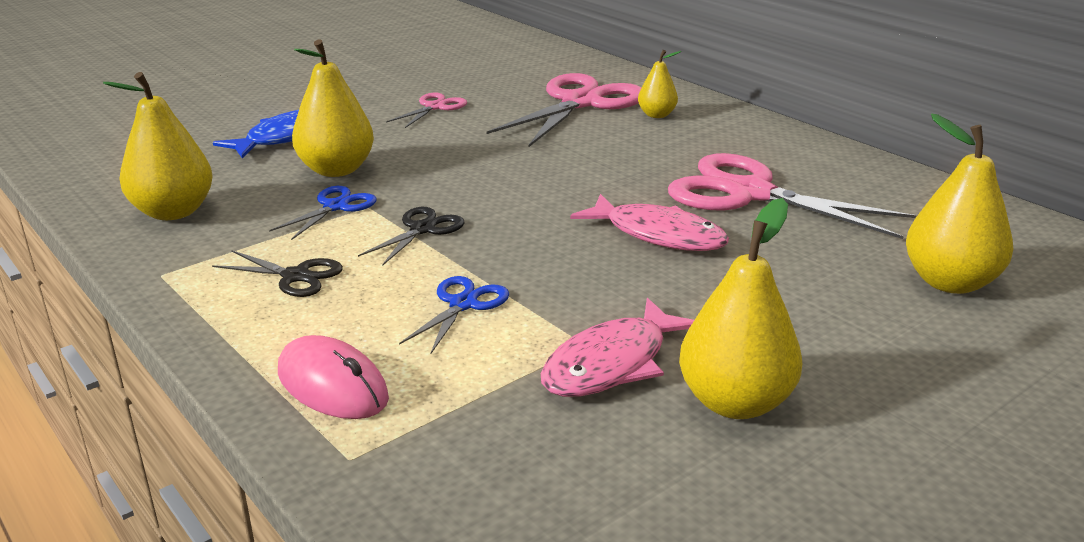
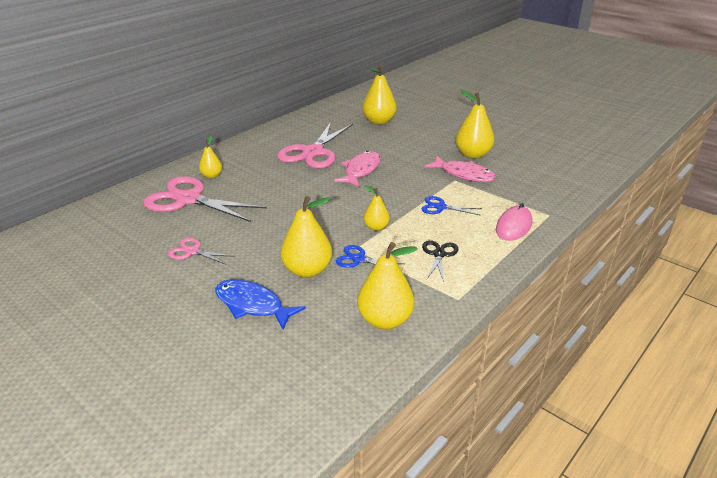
camera: 100 degrees left, 5 degrees up
black scissors [358,207,464,266] -> yellow pear [364,185,390,231]

